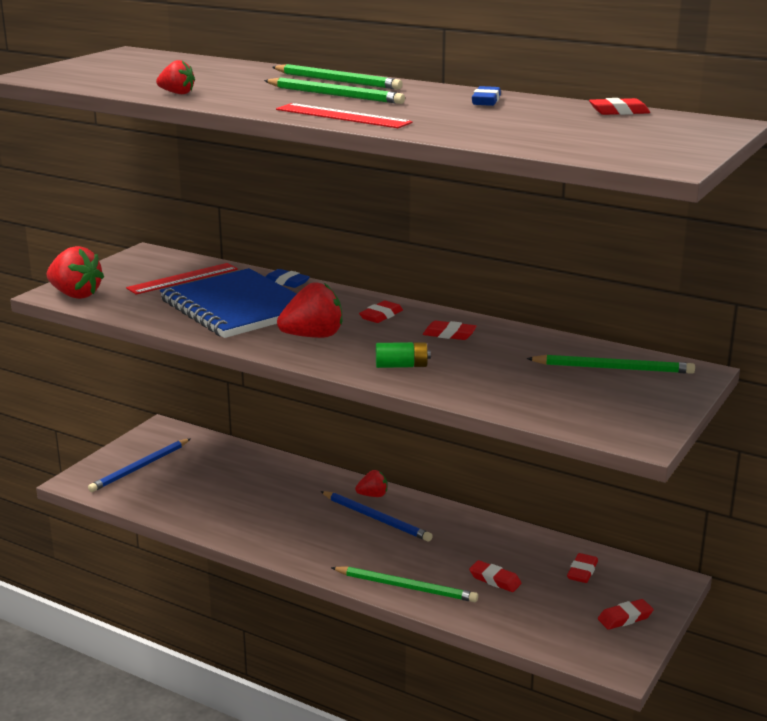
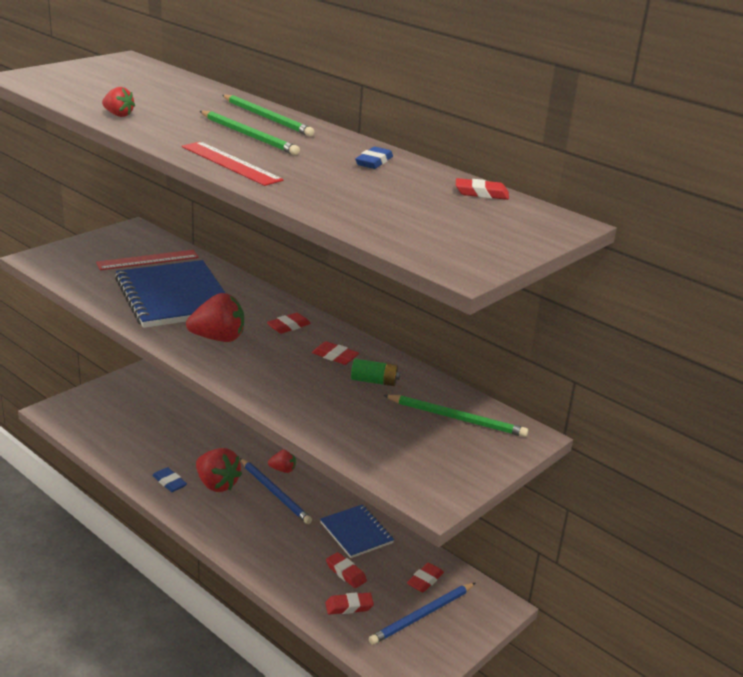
camera: 10 degrees right, 5 degrees up
red strawberry [47,246,104,299] -> red strawberry moved to [196,448,242,492]
blue pencil [88,439,190,492] -> blue pencil moved to [369,583,475,645]
blue eraser [266,269,310,288] -> blue eraser moved to [152,467,187,492]
green pencil [331,567,478,602] -> none
green battery [376,342,431,368] -> green battery moved to [351,359,400,386]
red eraser [598,599,654,630] -> red eraser moved to [325,592,374,614]
none -> blue notebook [320,504,394,558]

